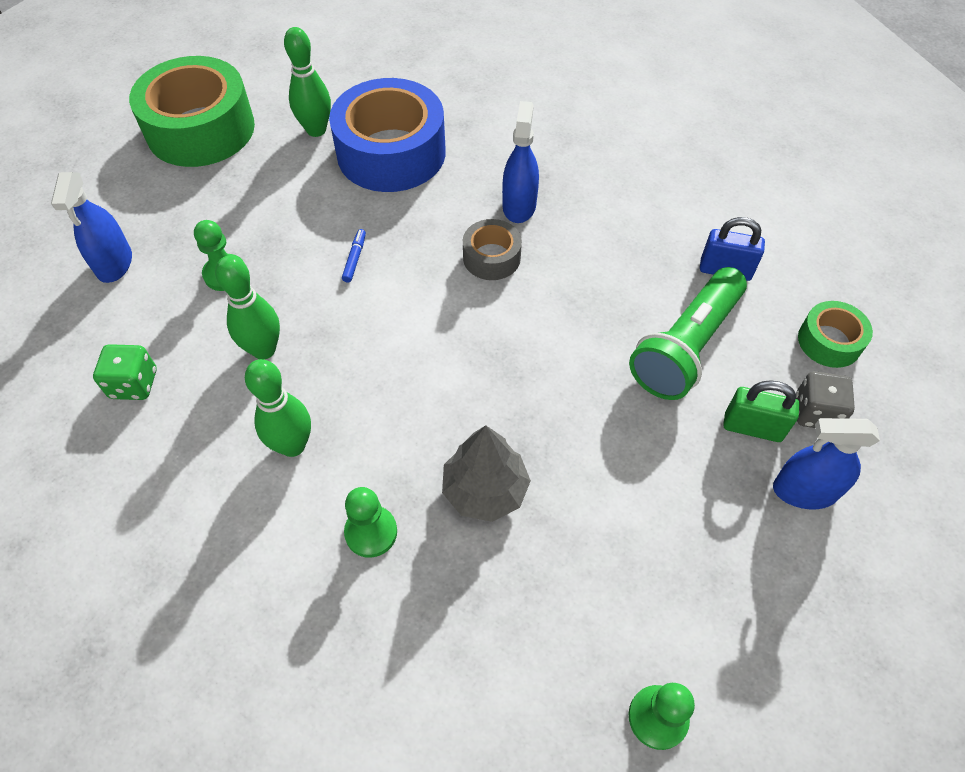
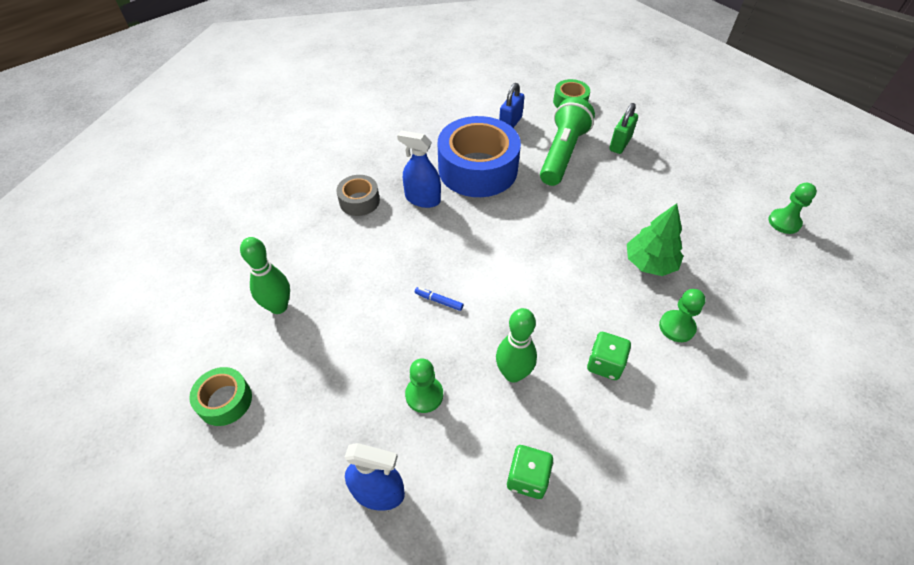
camera: 75 degrees left, 5 degrees down
green tape [129,56,255,167] -> green tape [189,367,252,426], size x0.48
green bowling pin [245,359,311,457] -> green dice [587,332,631,380]
blue tape [329,78,446,192] -> blue tape moved to [437,116,521,197]
grey tree [442,425,531,522] -> green tree [627,203,683,276]
grey tape [463,219,522,280] -> grey tape moved to [336,175,380,216]
green flashlight [629,267,747,400] -> green flashlight turned 120 degrees counterclockwise [540,97,595,186]
blue spray bottle [773,418,880,509] -> none
grey dice [796,371,855,428] -> none

